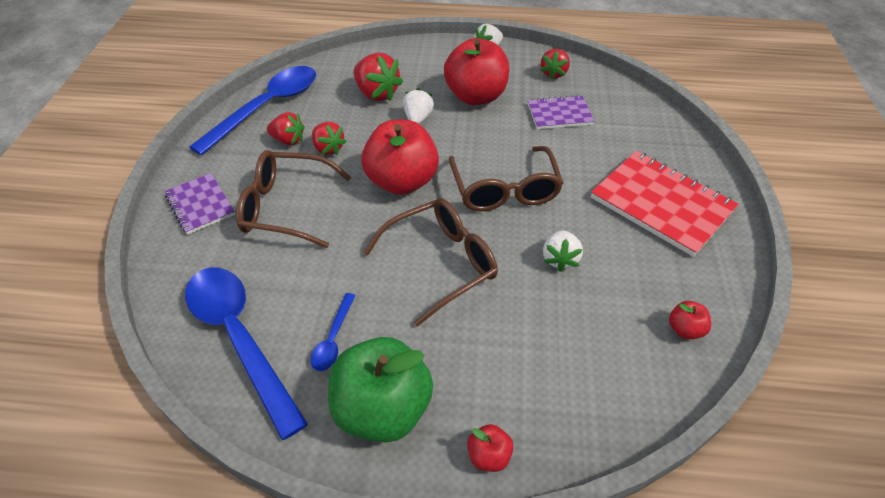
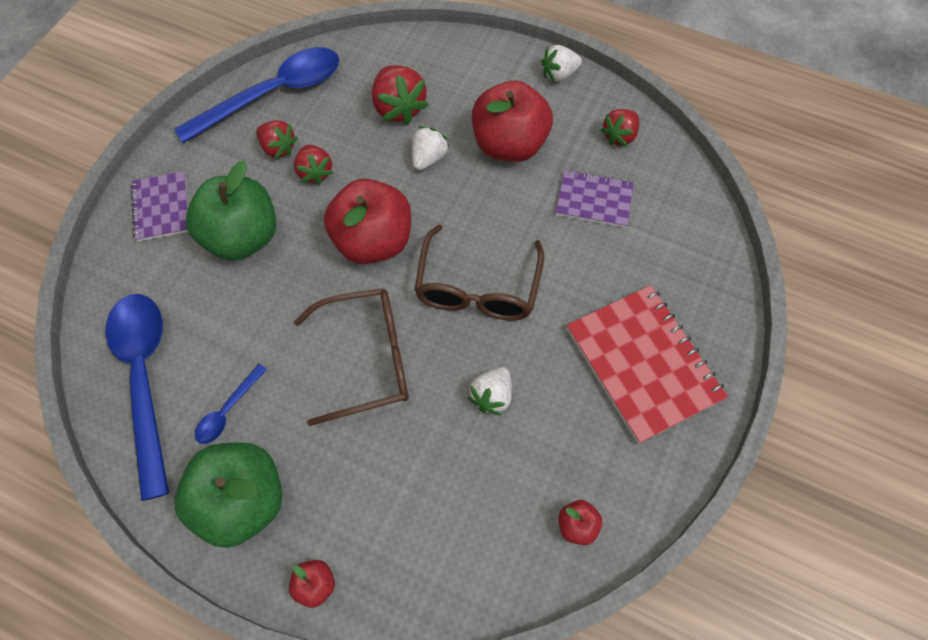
camera: 20 degrees right, 15 degrees up
brown glasses [236,150,351,248] -> green apple [186,161,276,261]

